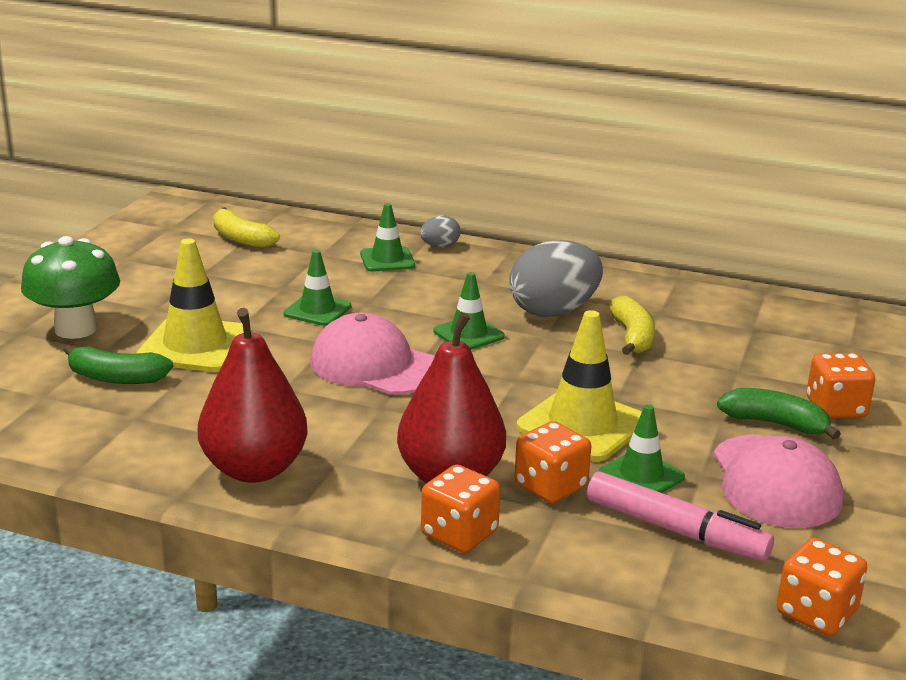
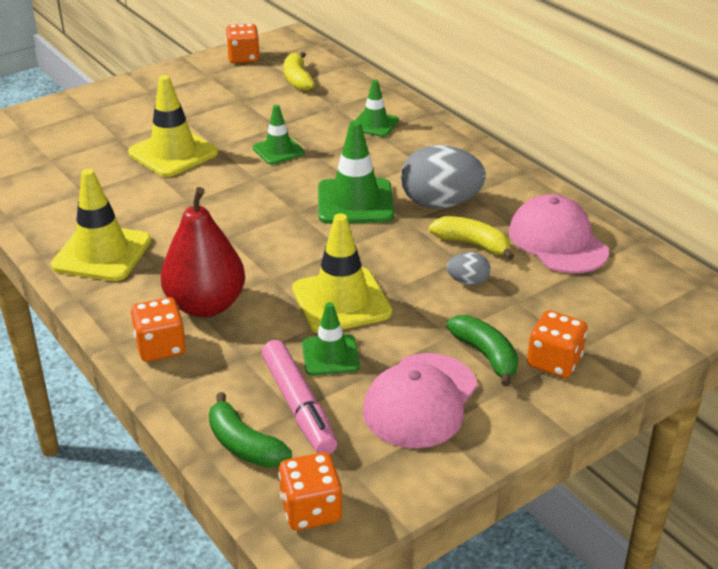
camera: 35 degrees right, 10 degrees up
green mushroom [21,236,120,339] -> none
green banana [63,345,174,384] -> green banana moved to [209,392,292,468]
red pear [198,308,308,483] -> yellow traffic cone [51,169,151,281]
pink cap [310,313,435,395] -> pink cap moved to [509,194,609,273]
grey egg [420,215,460,248] -> grey egg moved to [447,252,491,285]
green traffic cone [434,272,505,350] -> green traffic cone [318,120,394,224], size x1.66
orange dice [514,421,591,503] -> orange dice moved to [226,24,260,63]
yellow banana [609,296,655,355] -> yellow banana turned 90 degrees counterclockwise [429,216,514,260]

